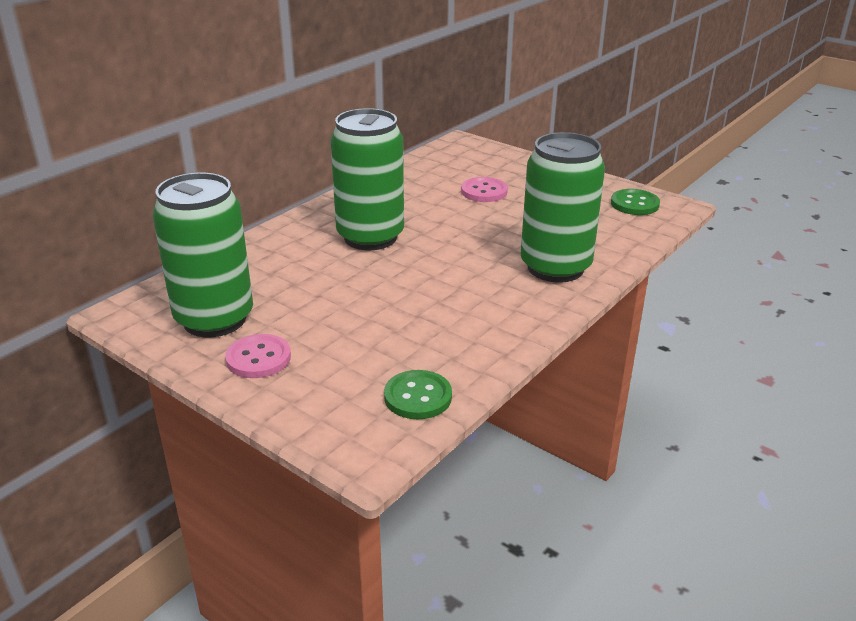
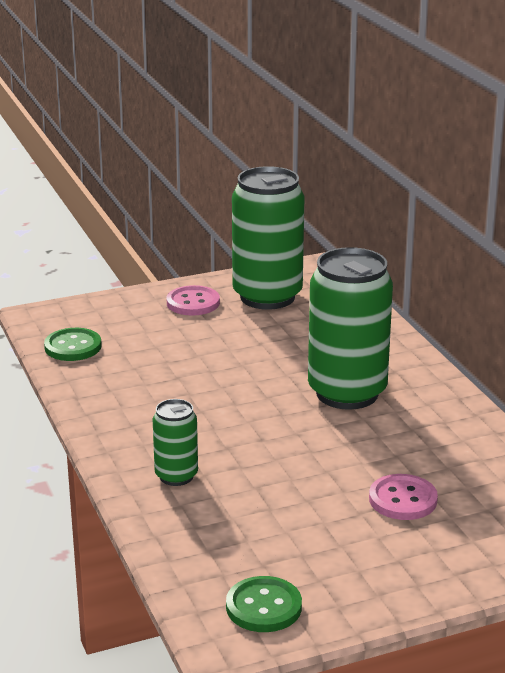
camera: 120 degrees right, 5 degrees down
green can [521,132,605,283] -> green can [153,399,198,486], size x0.50

